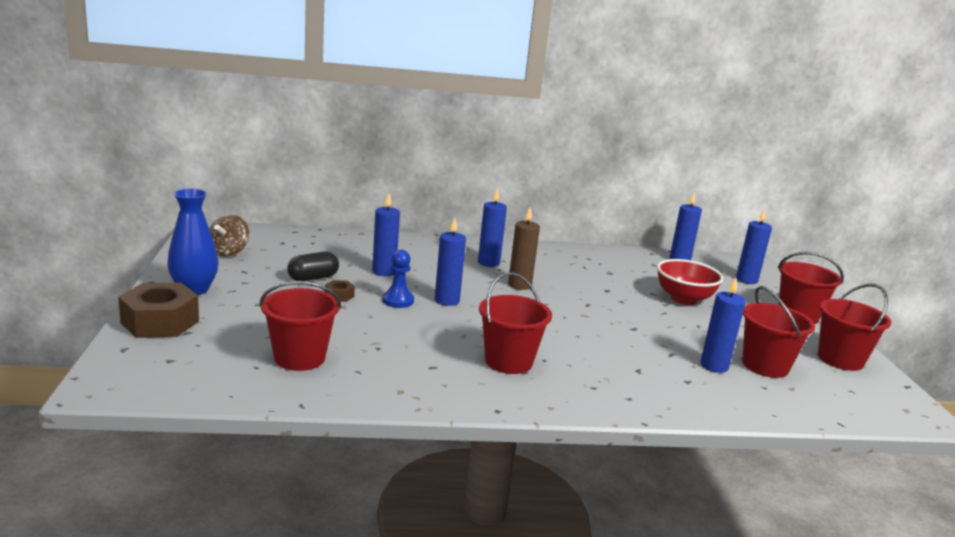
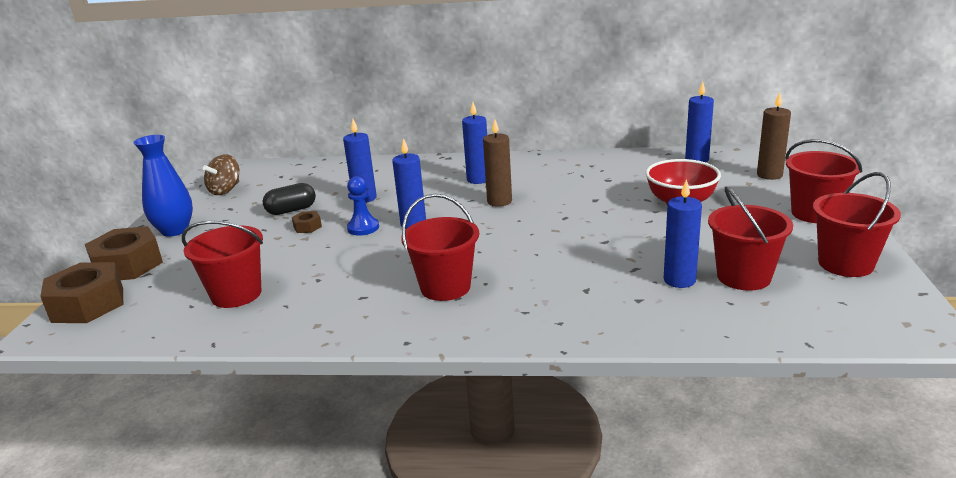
camera: 15 degrees right, 5 degrees up
blue candle [736,209,772,284] -> brown candle [757,92,791,180]
none -> brown nut [40,262,123,323]

